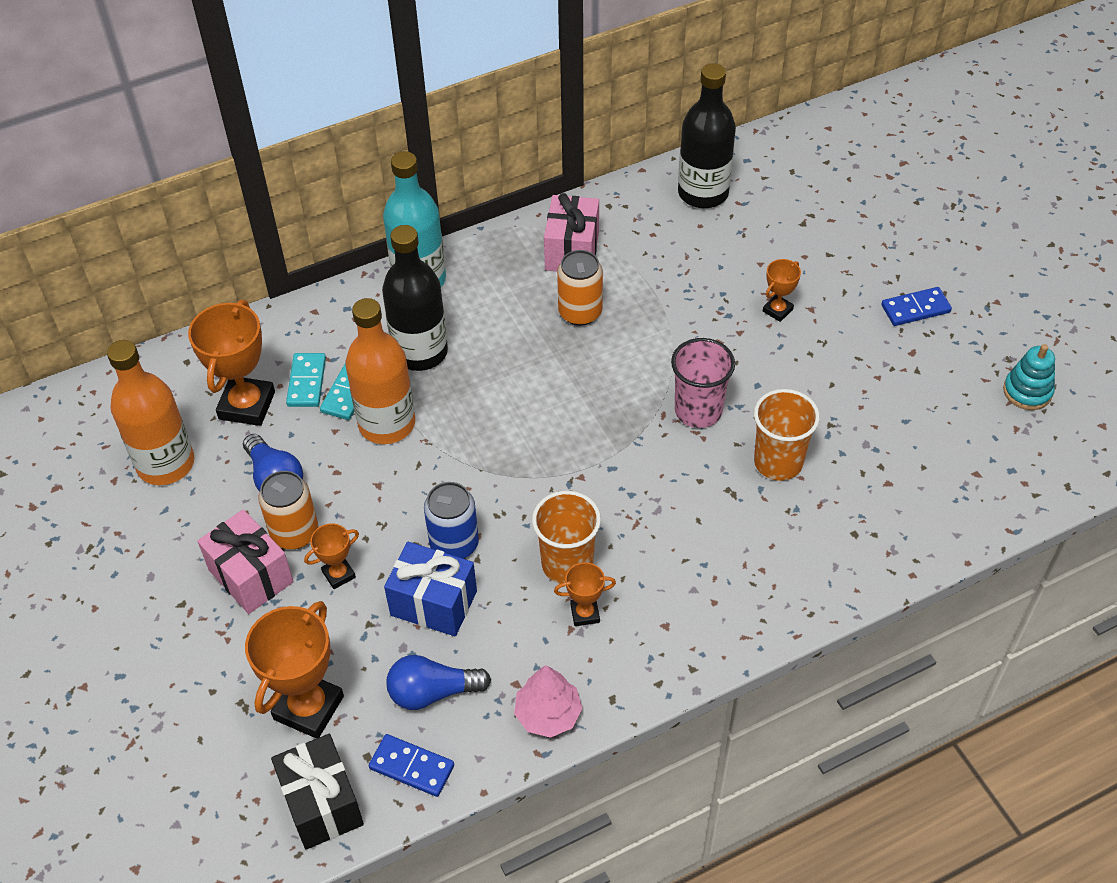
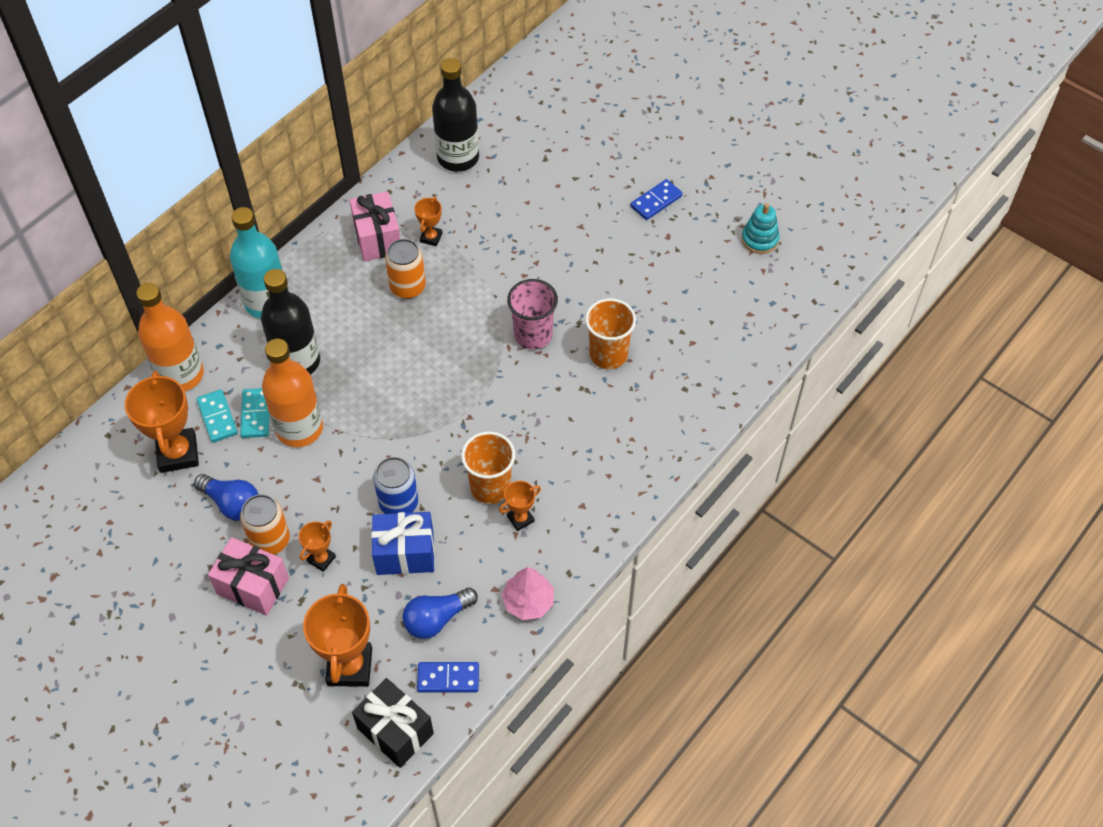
camera: 25 degrees left, 5 degrees up
orange bottle [107,340,194,485] -> orange bottle moved to [136,283,204,391]
orange trophy [763,259,801,322] -> orange trophy moved to [414,197,443,246]

